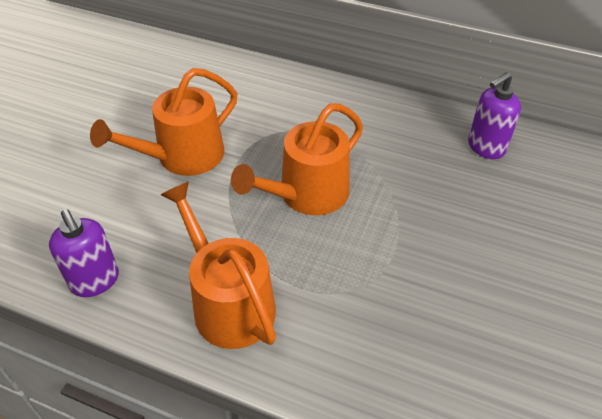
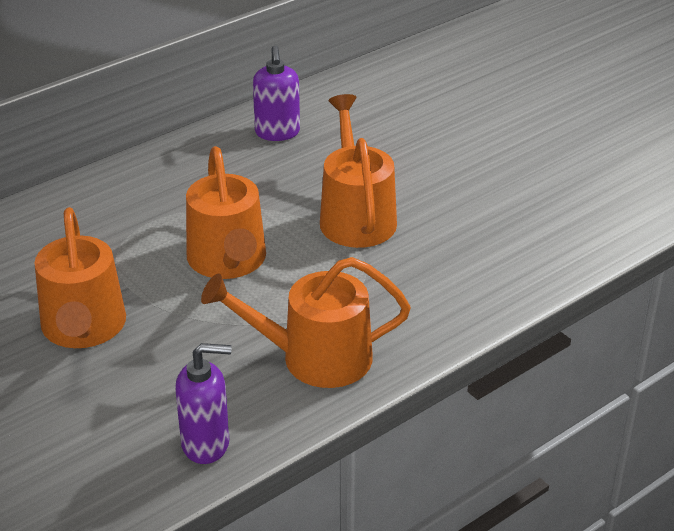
camera: 60 degrees left, 10 degrees down
none -> orange watering can [320,94,397,248]

